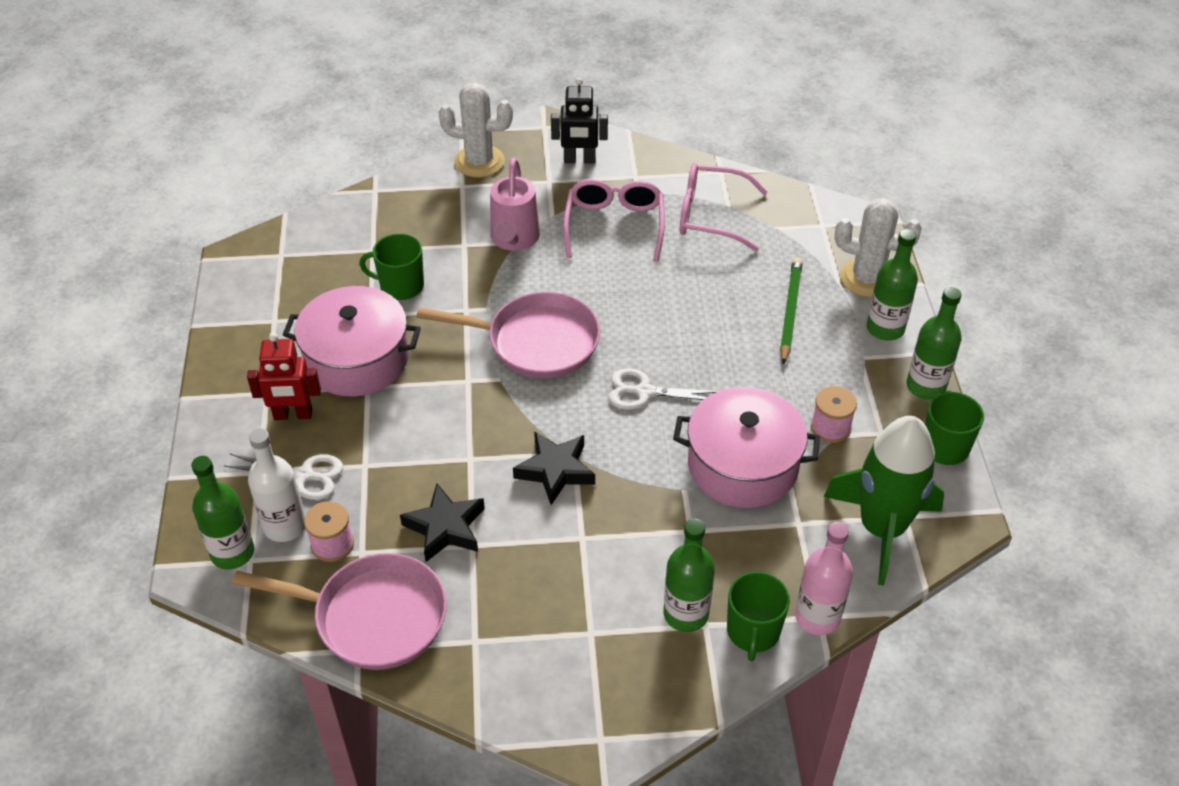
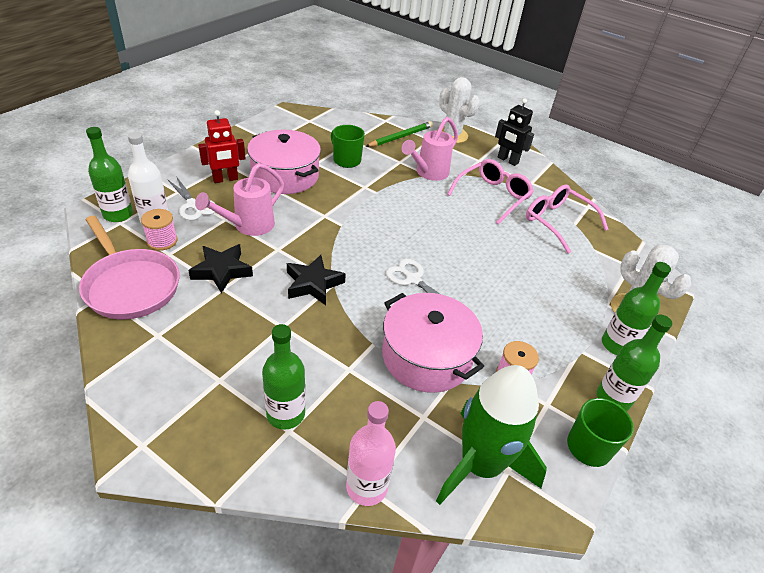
camera: 35 degrees right, 5 degrees down
red robot [247,333,321,420] -> red robot turned 60 degrees counterclockwise [198,110,246,183]
pink pan [416,292,600,379] -> none
green mug [727,572,790,661] -> none
green pencil [780,257,803,365] -> green pencil moved to [365,121,433,147]
none -> pink watering can [195,163,284,236]

